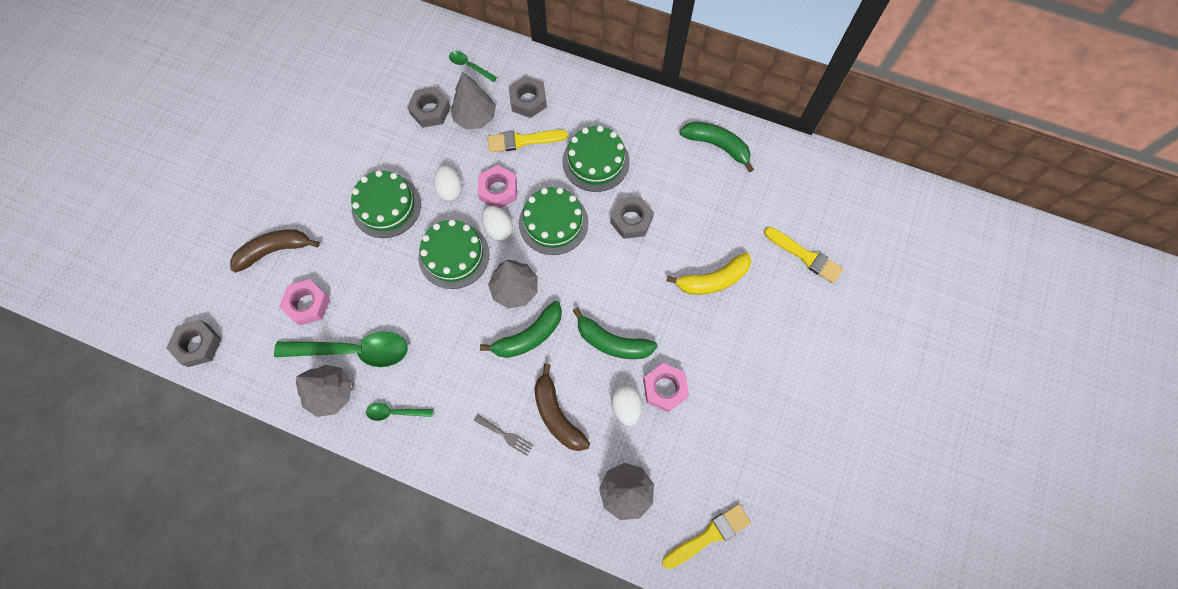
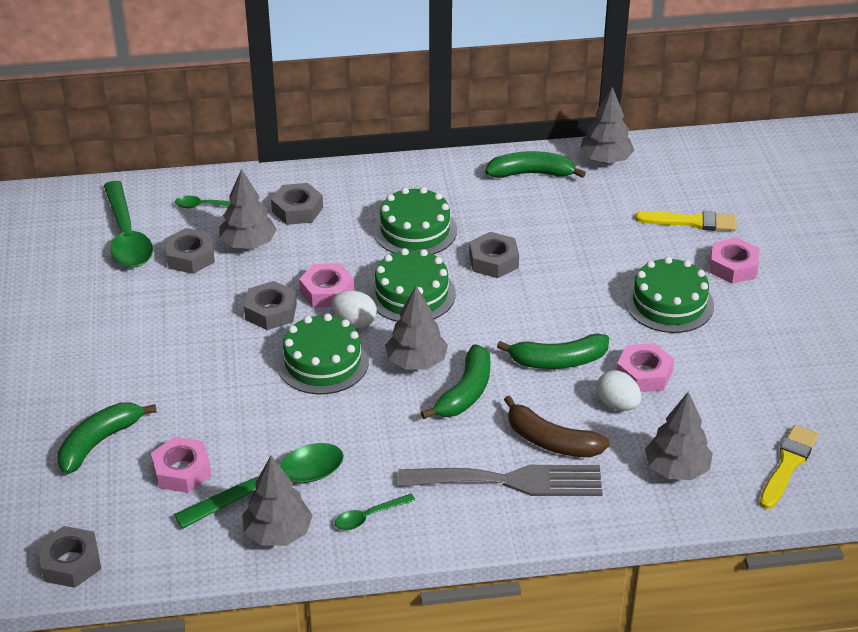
camera: 30 degrees left, 30 degrees down
brown banana [230,229,320,273] -> green banana [58,403,157,474]
green cake [351,170,421,238] -> green cake moved to [625,257,714,333]
white egg [434,165,462,201] -> grey nut [244,281,297,330]
grey fork [473,414,534,456] -> grey fork [398,465,603,496], size x2.42
yellow brush [487,130,568,152] -> none
yellow banana [666,252,751,295] -> none
none -> green spoon [104,181,153,268]
none -> grey tree [580,87,635,164]
none -> pink nut [709,237,760,284]

